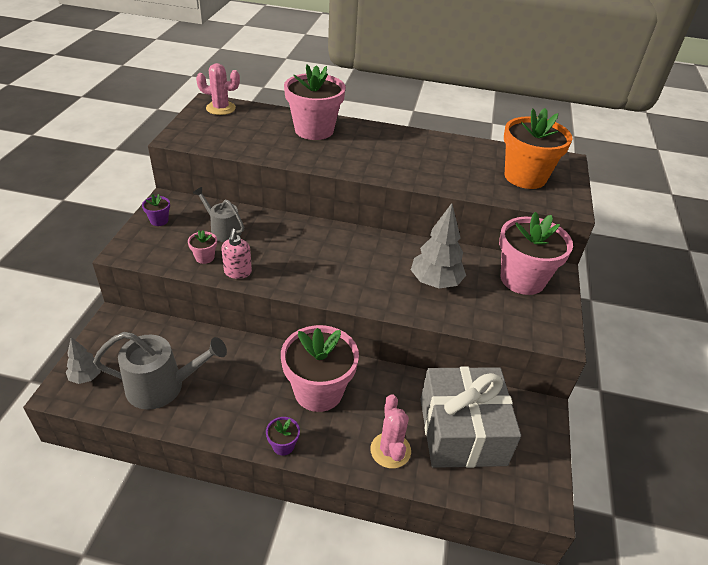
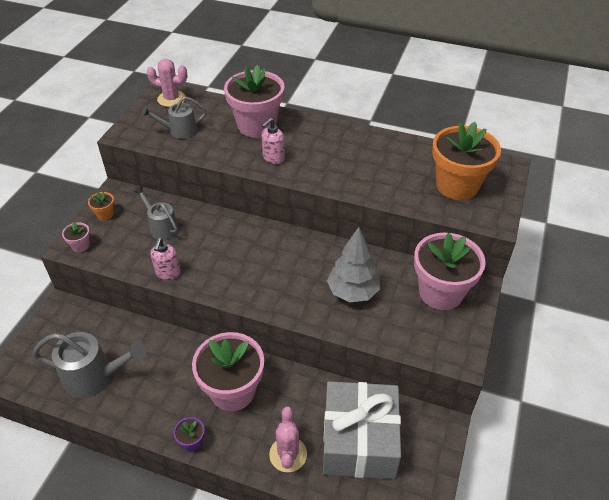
camera: 10 degrees right, 5 degrees up
grey tree [66,337,101,384] -> none
purple flower pot [142,194,170,226] -> orange flower pot [88,192,114,220]
pink flower pot [188,230,217,264] -> pink flower pot moved to [62,222,90,252]
none -> grey watering can [141,96,206,139]
none -> pink soap dispenser [261,118,285,164]

